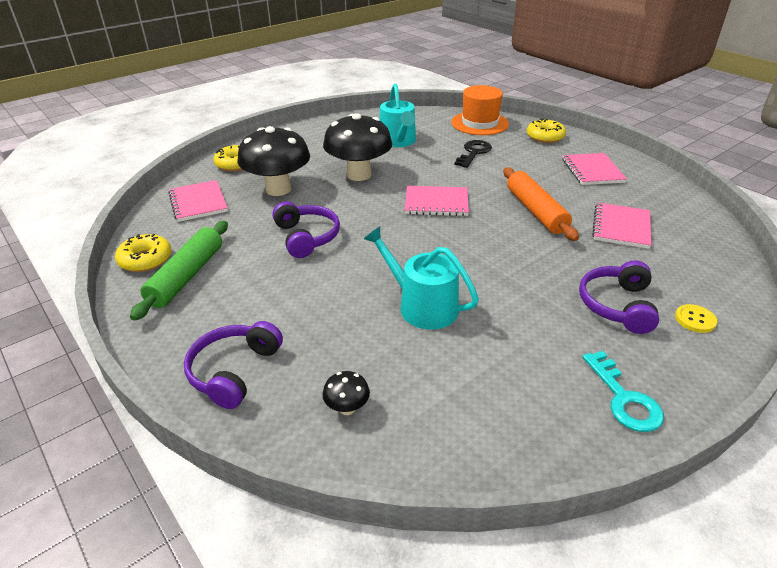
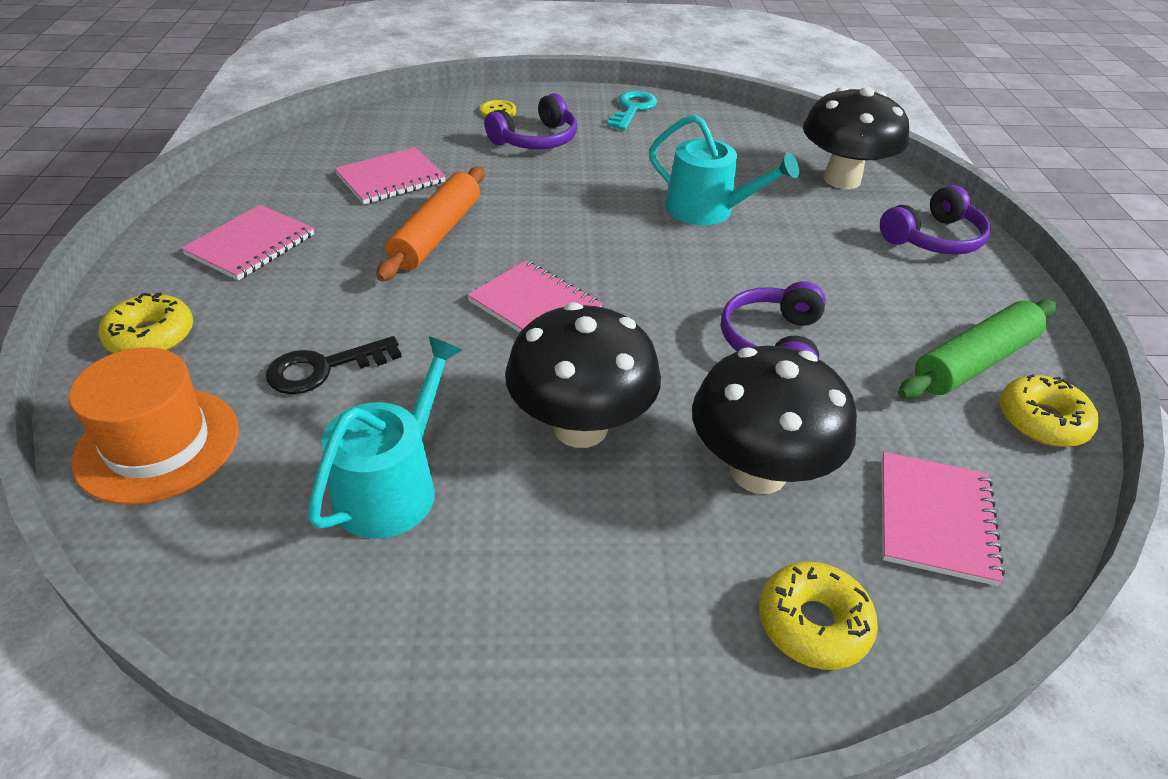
camera: 145 degrees left, 5 degrees up
black mushroom [322,371,370,415] -> black mushroom [803,87,909,189], size x2.42
turquoise watering can [364,226,479,330] -> turquoise watering can turned 45 degrees counterclockwise [649,114,799,225]

